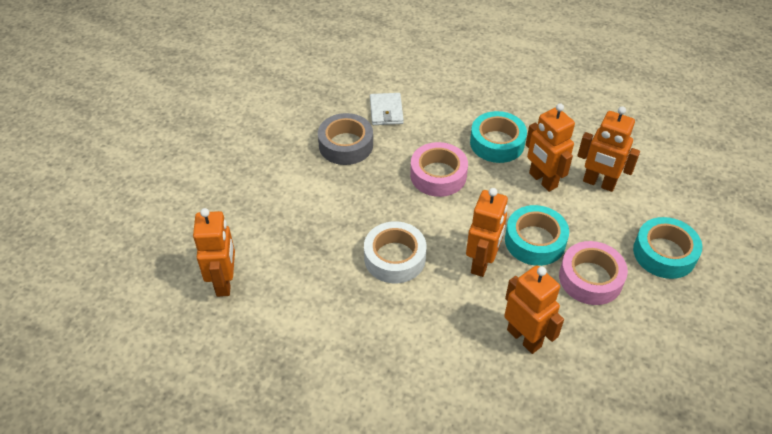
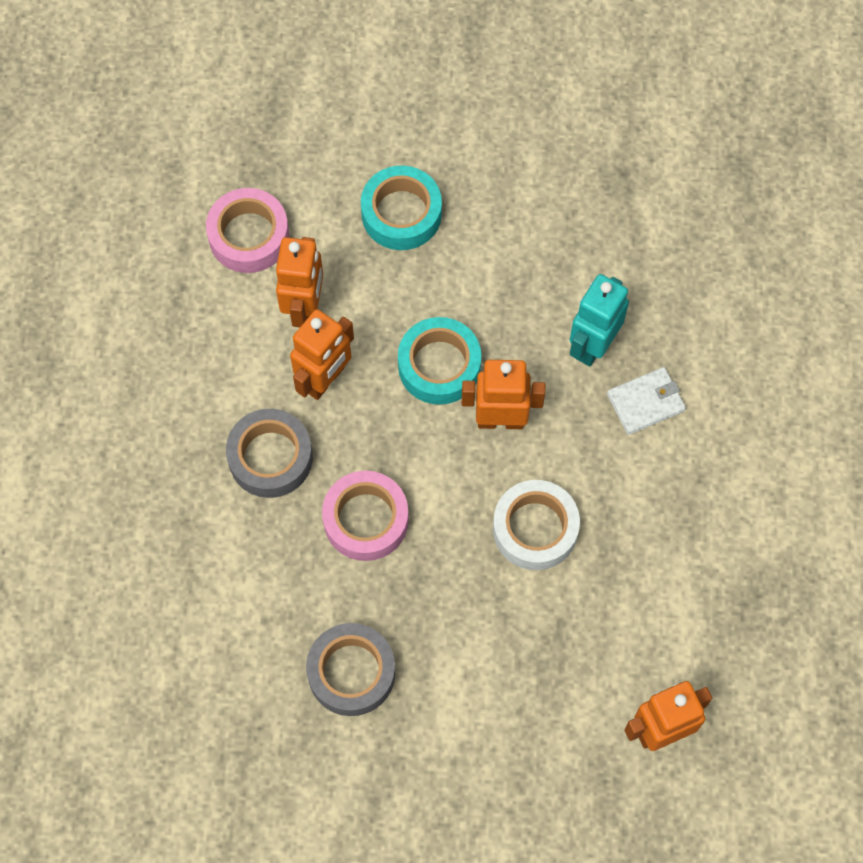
camera: 110 degrees left, 20 degrees up
white wallet [370,93,404,125] -> white wallet moved to [607,367,686,435]
turquoise tape [470,111,527,163] -> grey tape [226,409,313,498]
orange robot [504,265,564,354] -> turquoise robot [570,274,629,366]
pink tape [559,241,628,305] -> pink tape moved to [206,188,289,273]

